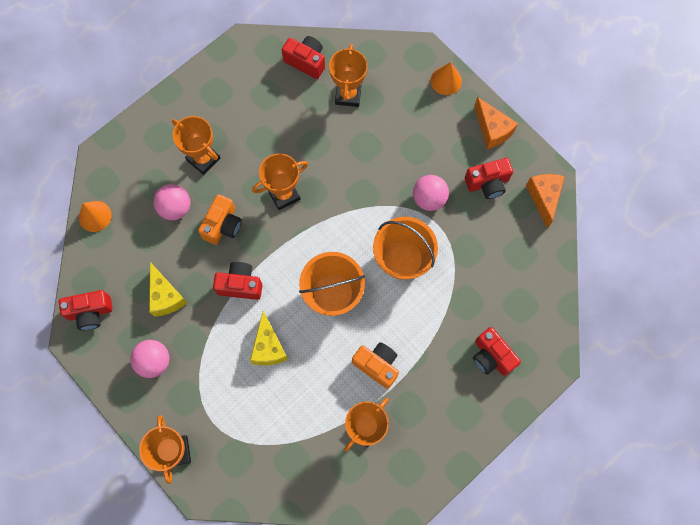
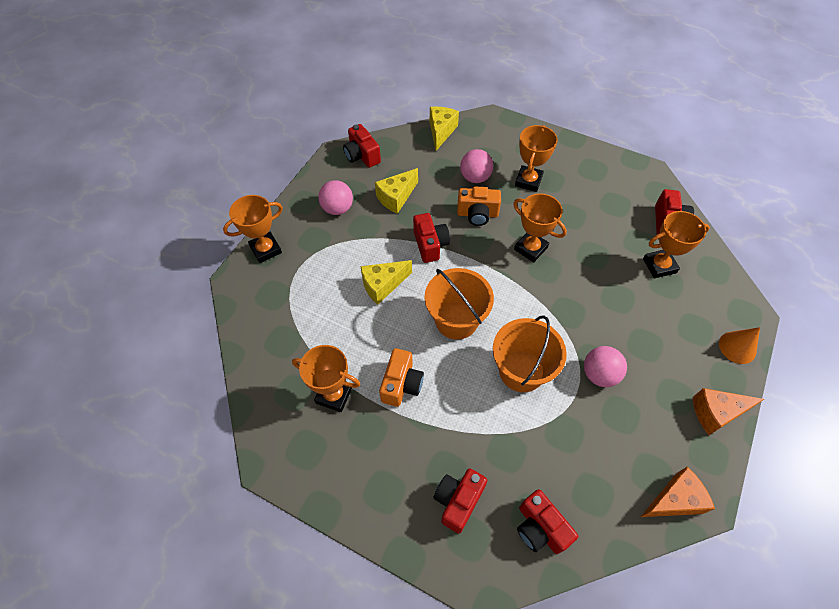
camera: 70 degrees right, 15 degrees down
orange cone [79,201,112,232] -> yellow cheese [430,107,459,151]
red camera [465,158,513,199] -> red camera moved to [517,489,578,554]
orange cheese [474,97,518,149] -> orange cheese turned 45 degrees clockwise [692,388,764,435]

